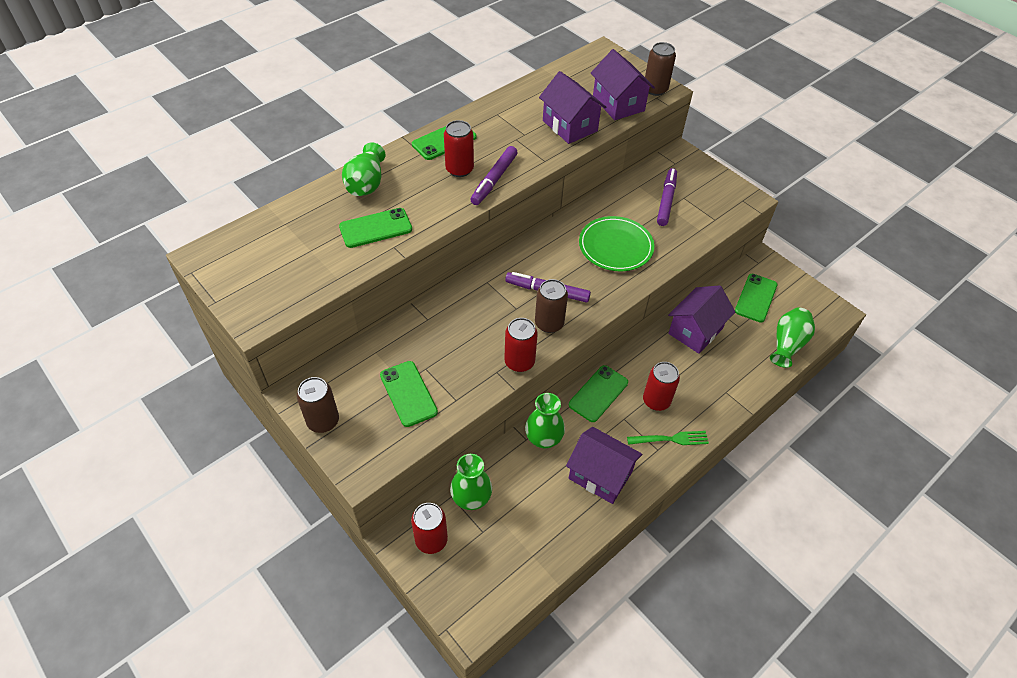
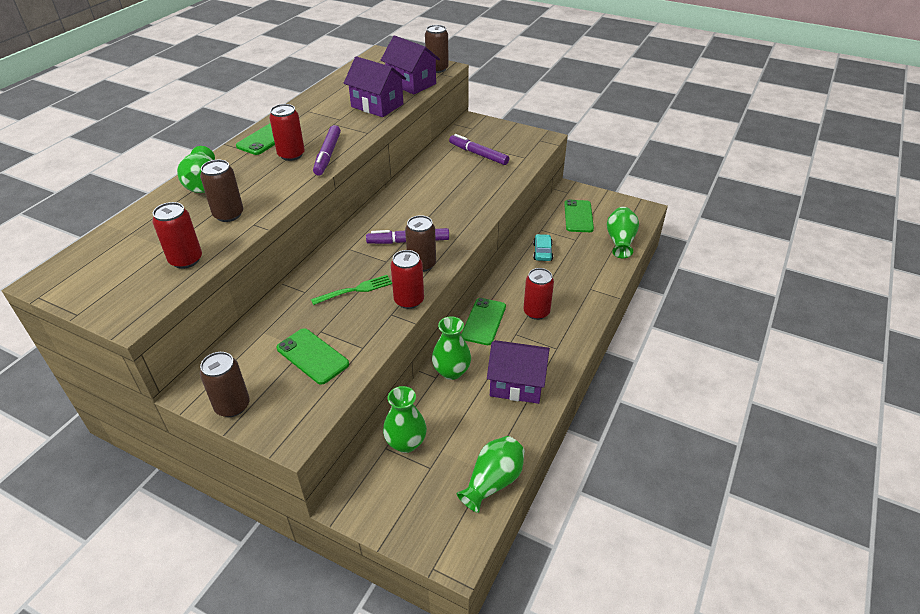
camera: 20 degrees left, 10 degrees down
green phone [339,208,412,248] -> brown can [200,160,243,222]
red can [411,503,448,554] -> red can moved to [152,202,202,269]
green plate [579,216,655,271] -> none
green fork [627,431,709,445] -> green fork moved to [311,275,392,305]
purple marker [657,168,677,226] -> purple marker turned 45 degrees counterclockwise [449,134,509,165]
purple house [668,285,735,354] -> turquoise car [533,234,553,261]
none -> green vase [457,436,525,513]

